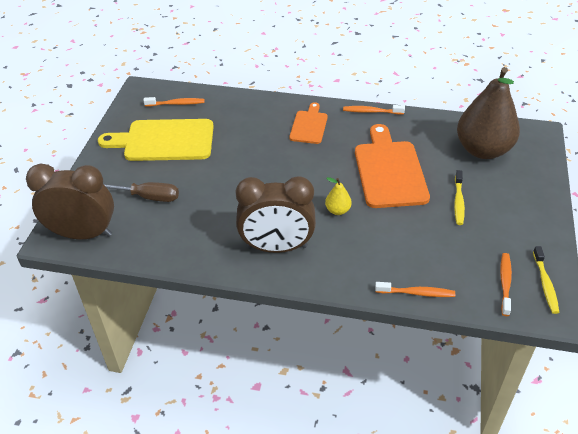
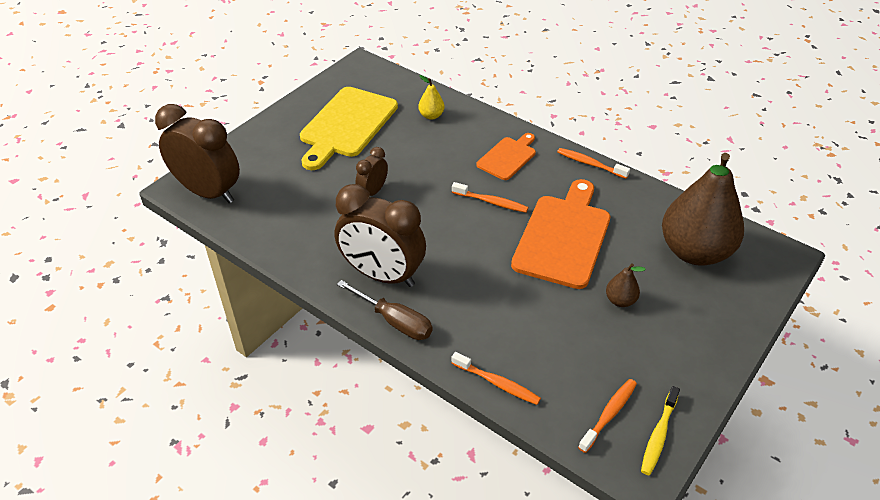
camera: 25 degrees right, 0 degrees up
yellow cutting board [98,119,214,161] -> yellow cutting board turned 90 degrees counterclockwise [300,87,398,170]
brown screwdriver [103,182,179,202] -> brown screwdriver moved to [337,280,432,340]
orange toothbrush [143,97,204,106] -> orange toothbrush moved to [452,182,528,213]
yellow pear [325,177,352,215] -> yellow pear moved to [418,75,445,120]
yellow toothbrush [454,170,465,225] -> brown pear [606,263,646,307]
none -> brown clock [356,147,388,196]

